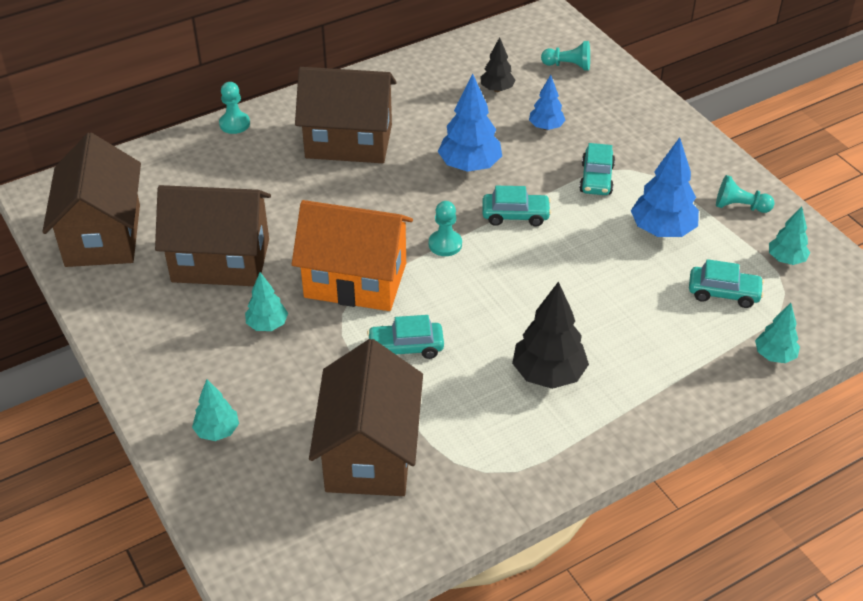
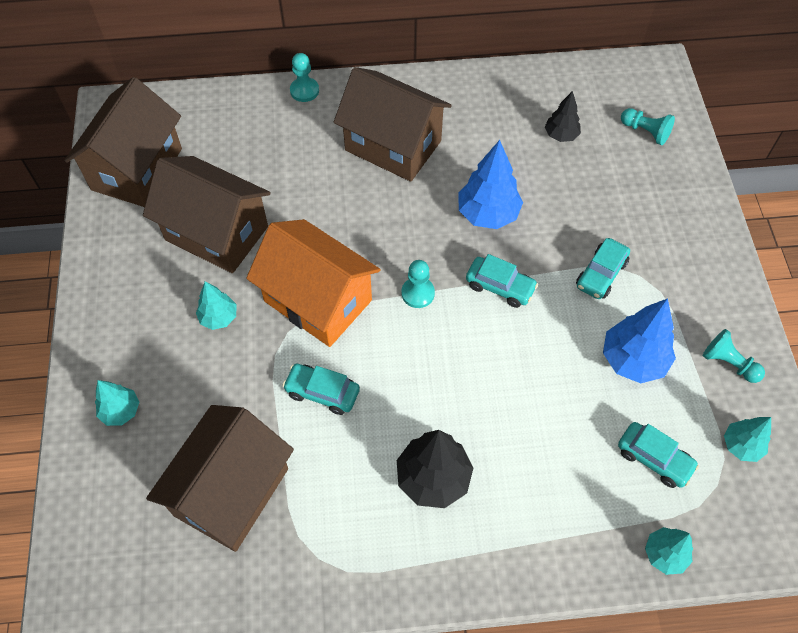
camera: 25 degrees right, 15 degrees up
blue tree [529,75,565,130] -> none

